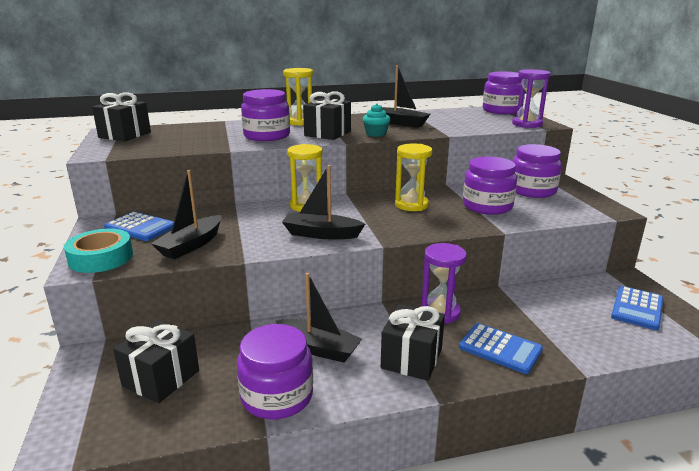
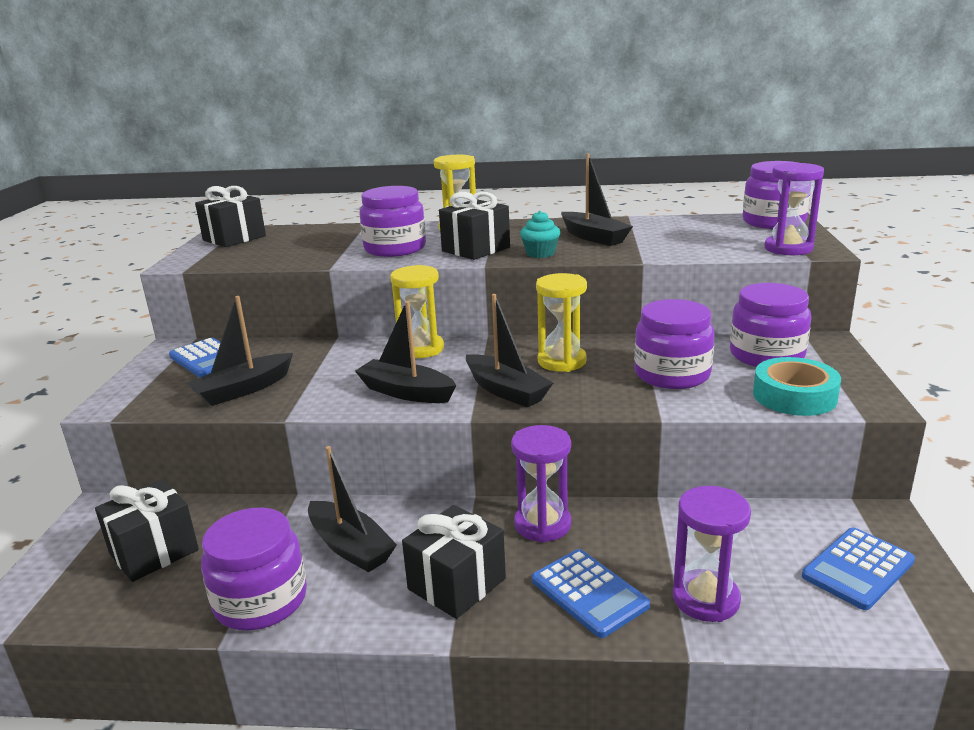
camera: 20 degrees right, 0 degrees up
turquoise tape [64,228,133,273] -> turquoise tape moved to [753,357,841,416]
none -> black boat [466,294,553,407]
none -> purple hourglass [673,486,751,622]

